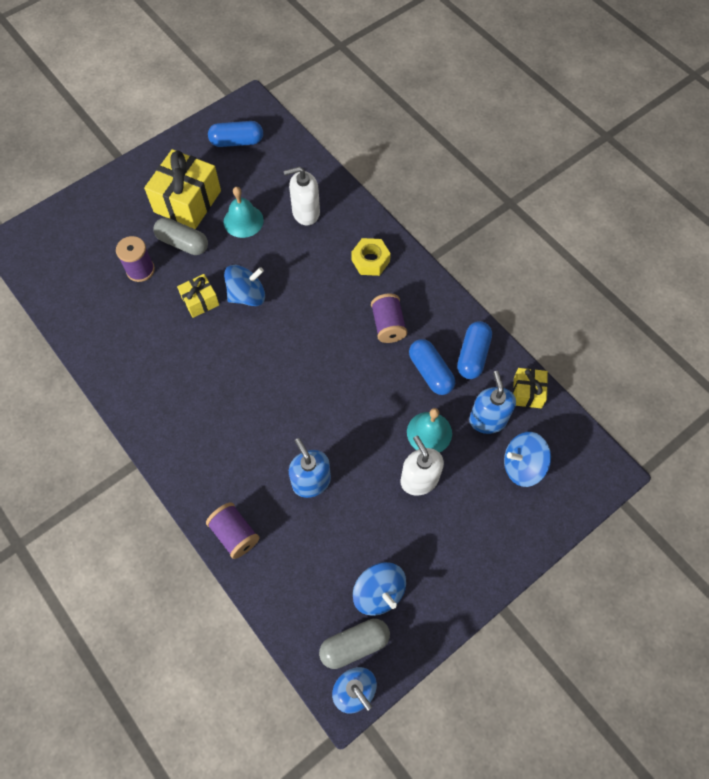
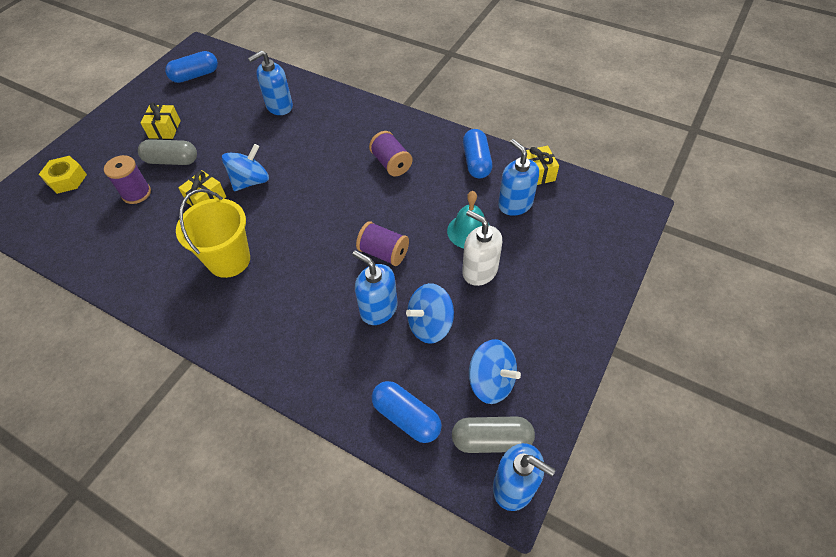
camera: 20 degrees left, 10 degrees down
yellow gift [144,149,221,229] -> yellow gift [141,103,181,139], size x0.53
purple spool [206,502,260,559] -> purple spool moved to [356,221,409,266]
turquoise bell [224,187,264,238] -> none
white soap dispenser [284,167,320,226] -> blue soap dispenser [248,51,293,115]
grey capsule [319,619,390,669] -> grey capsule turned 45 degrees clockwise [452,416,535,453]
yellow nut [351,238,391,276] -> yellow nut moved to [39,156,87,194]
blue capsule [409,339,455,395] -> blue capsule moved to [372,381,442,443]
blue spinning top [504,432,551,487] -> blue spinning top moved to [406,283,454,344]
none -> yellow bucket [176,189,250,278]

